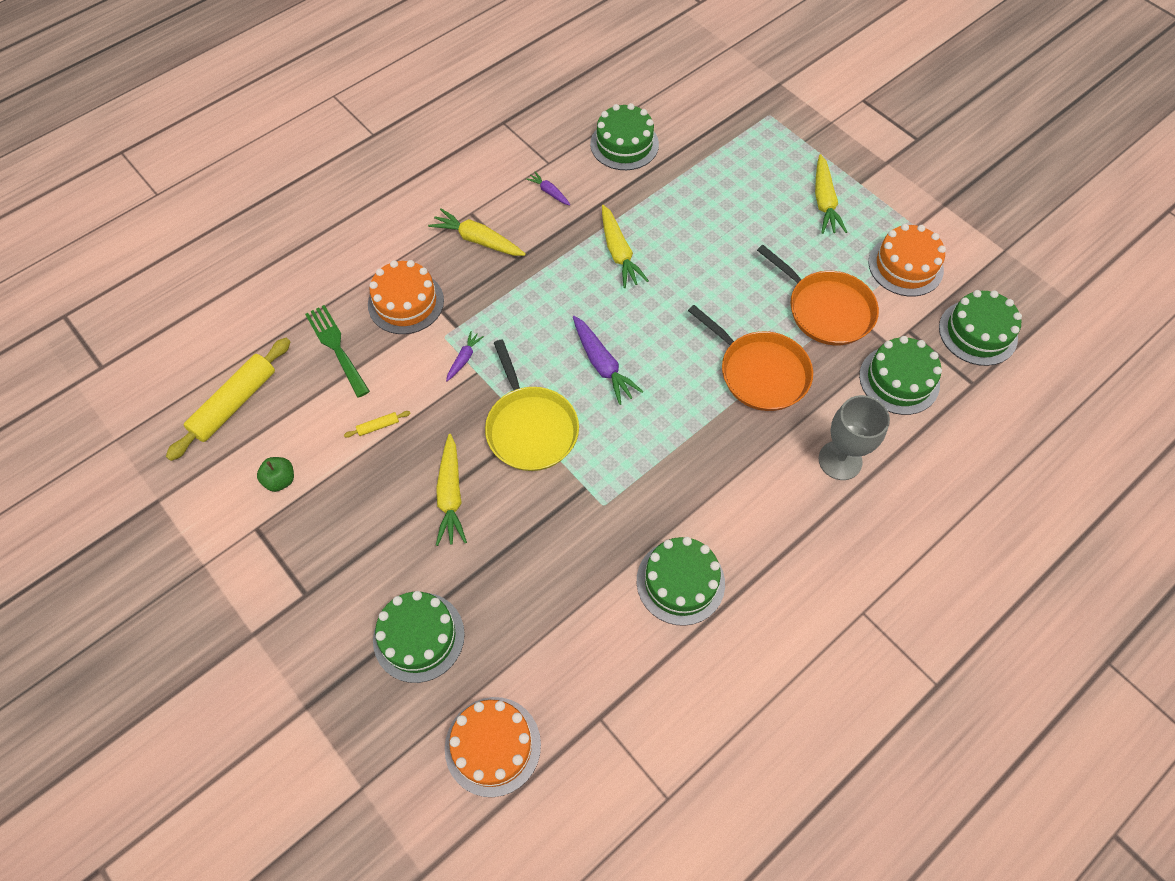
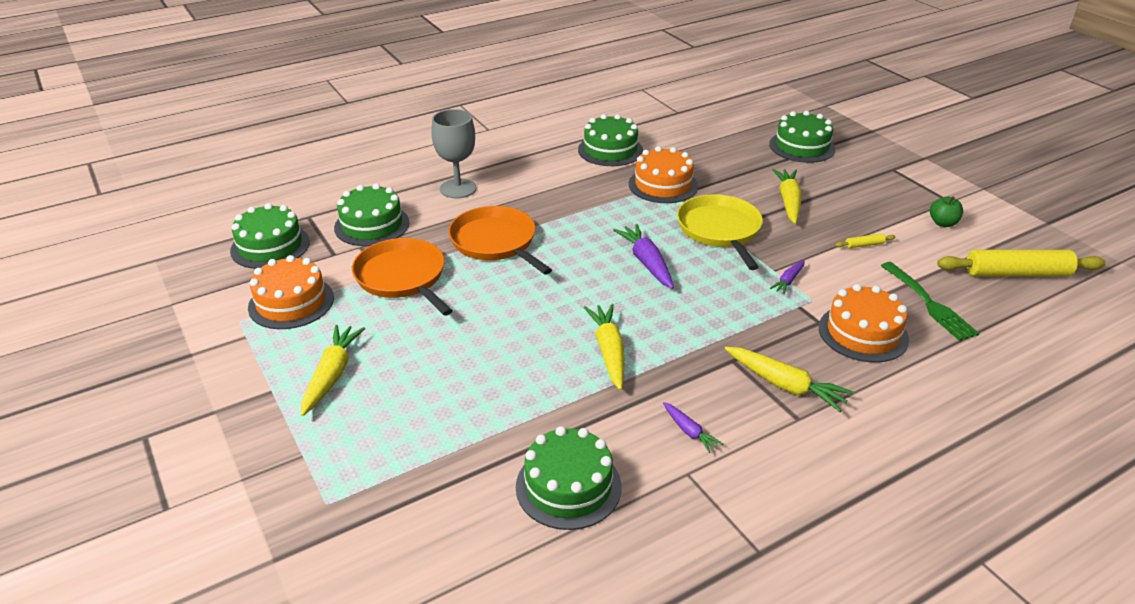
camera: 170 degrees left, 25 degrees down
yellow rolling pin [166,338,290,461] -> yellow rolling pin turned 45 degrees clockwise [937,250,1106,276]
orange cake [445,697,541,797] -> orange cake moved to [629,146,698,203]

